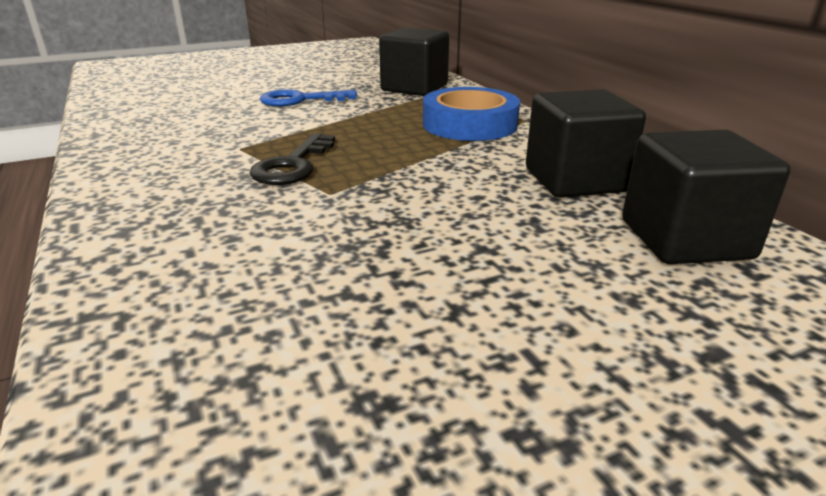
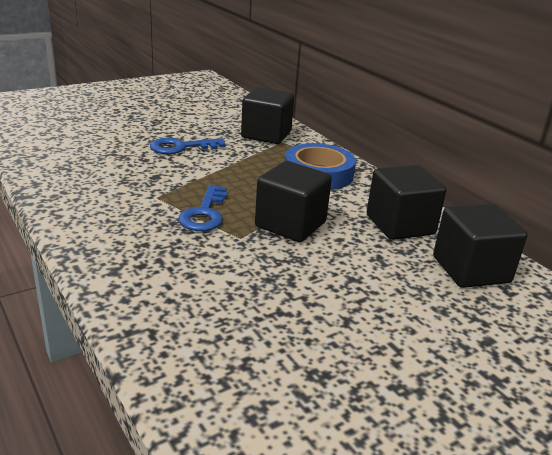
camera: 10 degrees left, 0 degrees up
black key [250,133,335,185] -> blue key [178,185,228,231]
none -> black cube [255,161,332,242]

